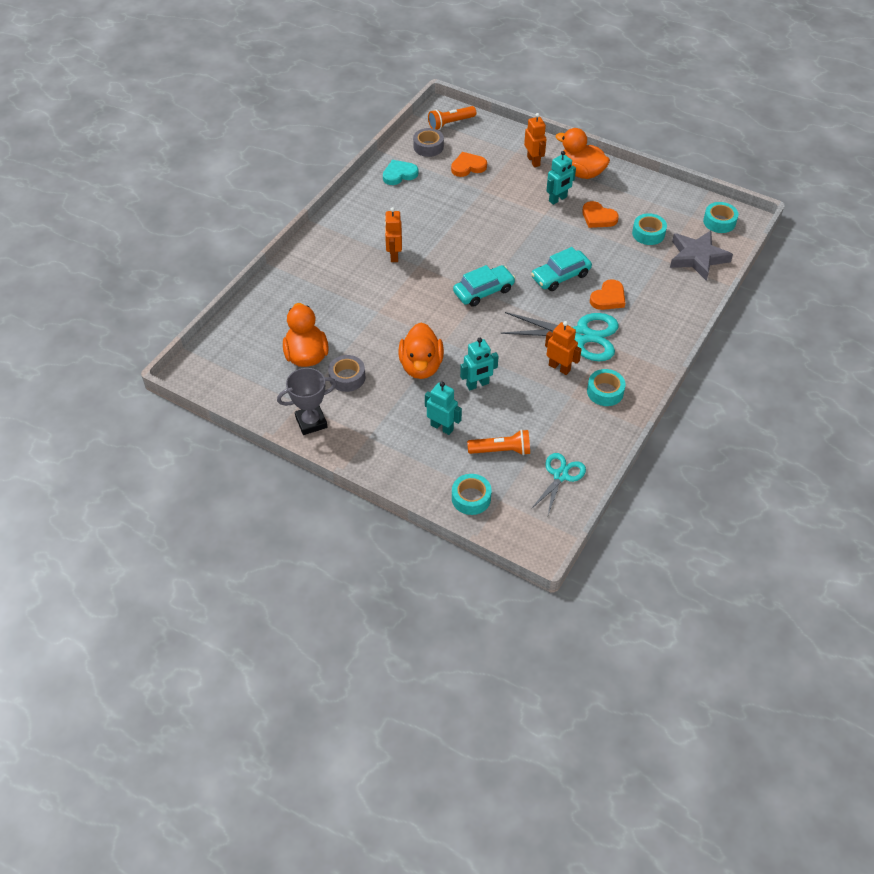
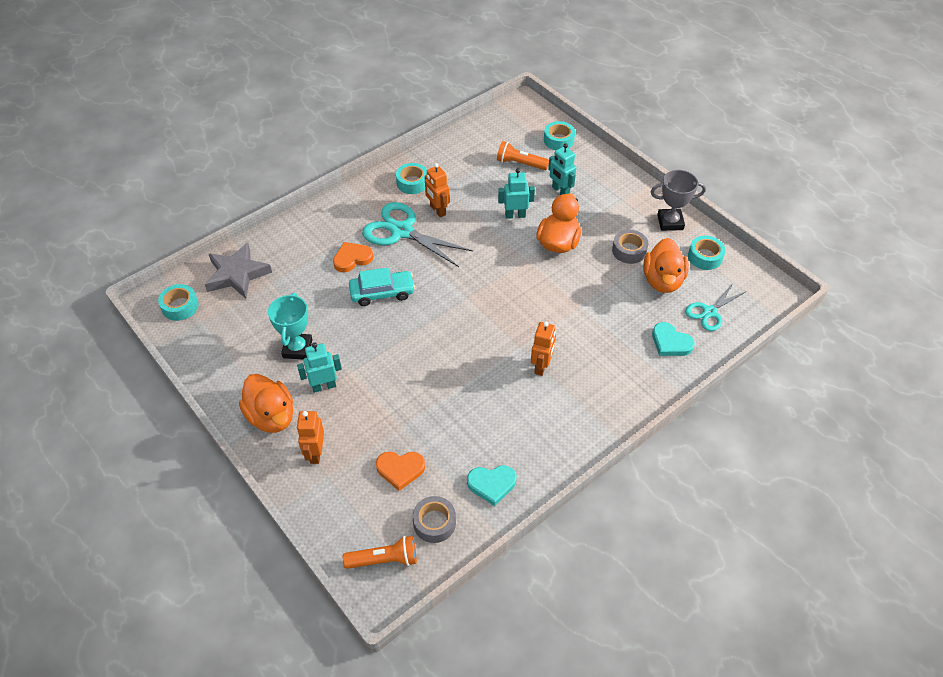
camera: 160 degrees left, 0 degrees up
turquoise car [453,265,515,307] -> none
turquoise scissors [531,453,586,515] -> turquoise scissors moved to [685,283,747,331]
orange heart [582,201,619,228] -> turquoise trophy [268,293,312,360]
turquoise tape [632,213,667,245] -> turquoise tape moved to [688,236,725,270]
none -> turquoise heart [652,322,695,356]

